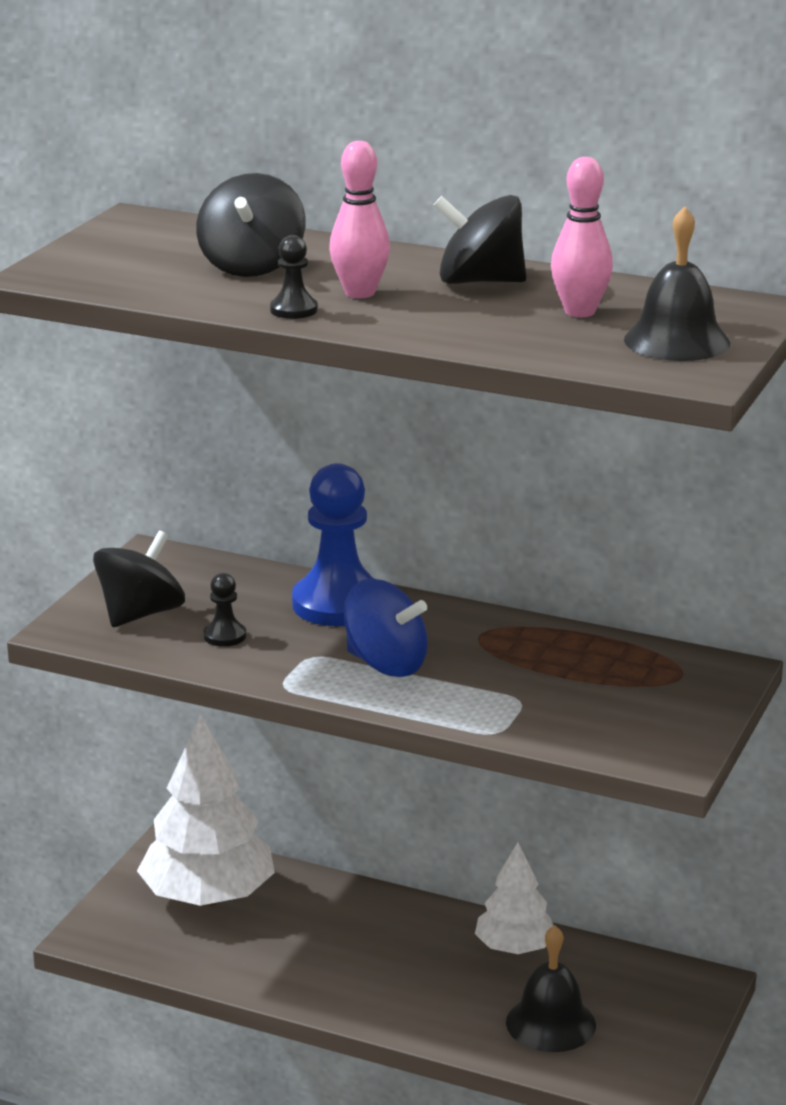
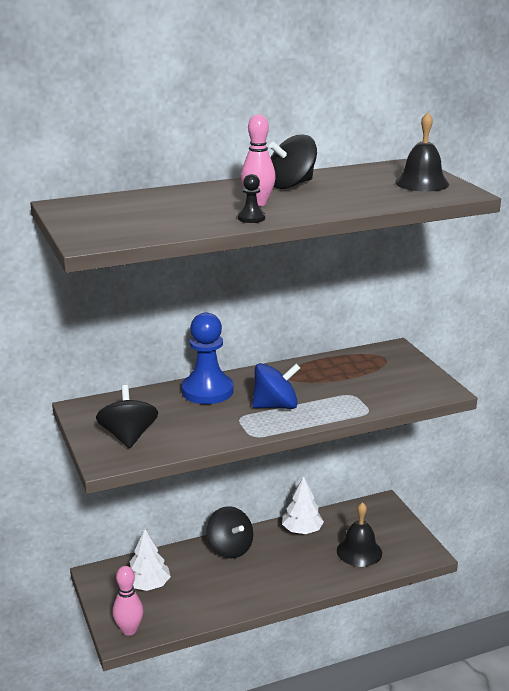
camera: 45 degrees left, 0 degrees up
white tree [137,714,275,906] -> white tree [130,529,171,591], size x0.58
black spinning top [196,173,306,277] -> black spinning top moved to [206,506,253,558]
black pawn [204,573,246,647] -> none
pink bowling pin [551,157,613,317] -> pink bowling pin moved to [113,566,144,636]

